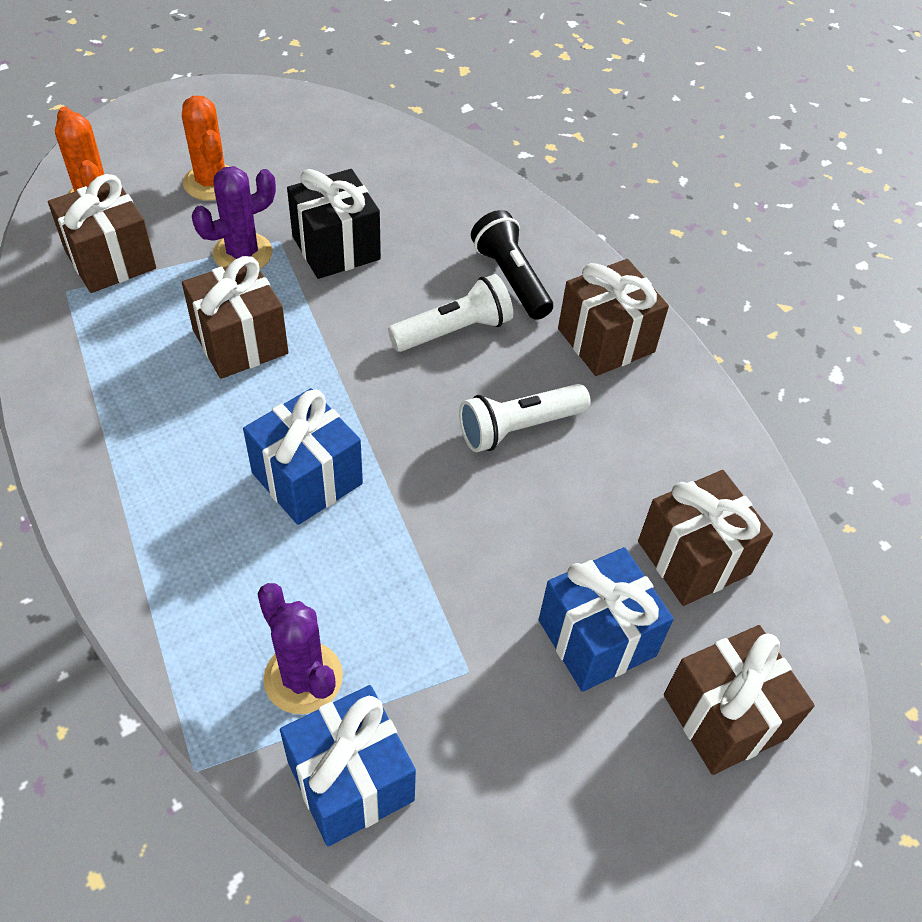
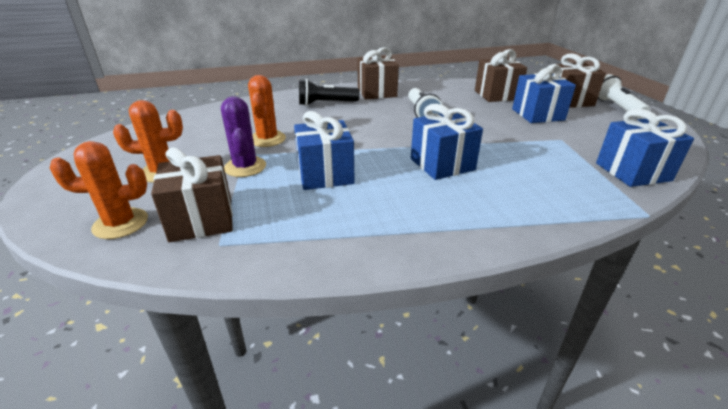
camera: 70 degrees left, 20 degrees down
brown gift [182,256,289,379] -> blue gift [294,111,355,190]
purple cactus [257,583,343,714] -> none
black gift [287,169,381,279] -> orange cactus [248,75,286,147]
white flashlight [388,274,513,352] -> white flashlight moved to [598,74,650,118]

